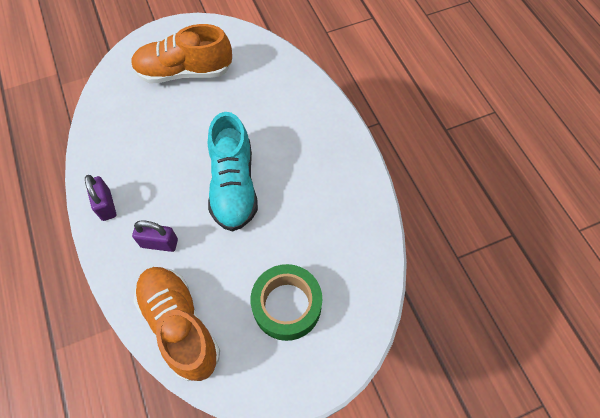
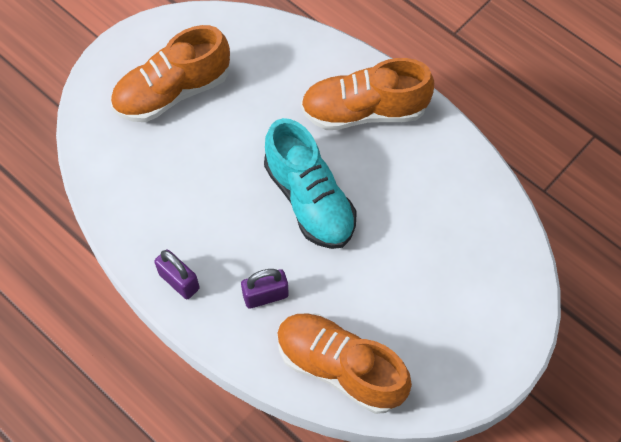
camera: 25 degrees left, 0 degrees up
green tape [251,264,322,341] -> none
none -> orange shoe [301,58,434,130]

